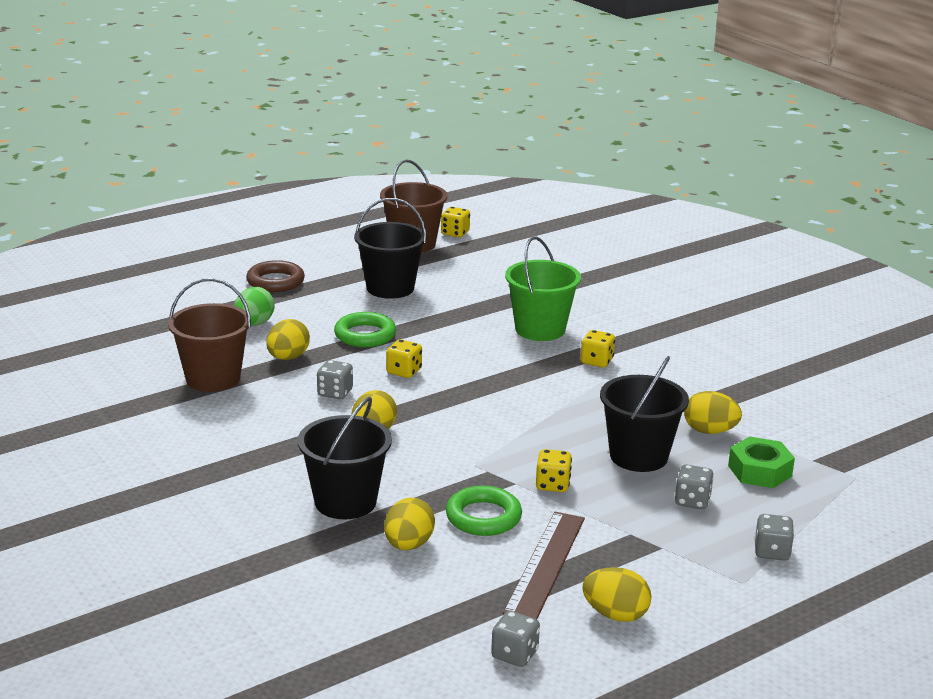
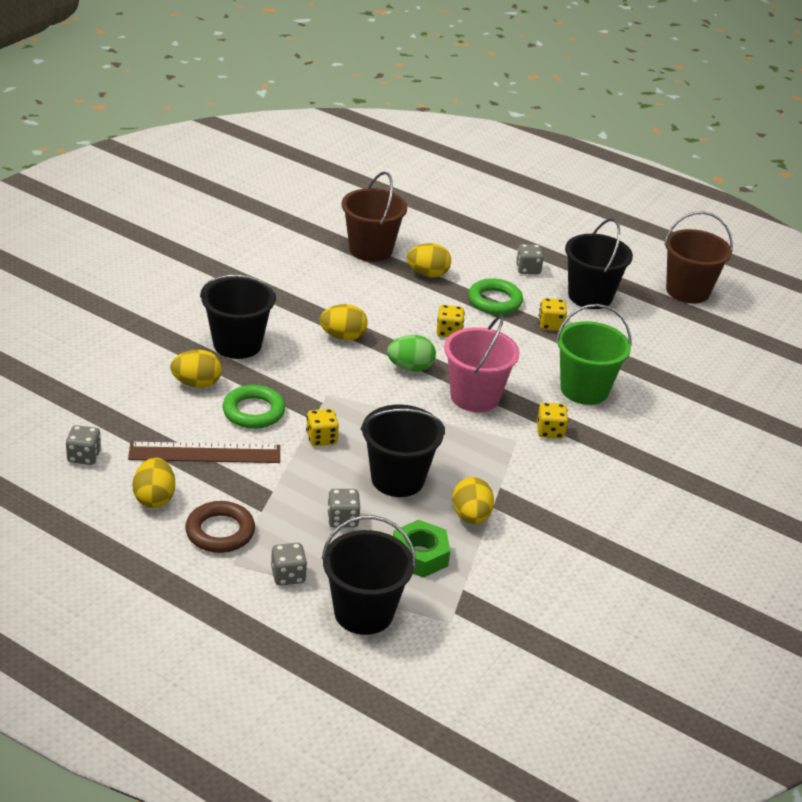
camera: 65 degrees right, 10 degrees up
green egg [234,287,275,326] -> green egg moved to [387,335,436,372]
brown ring [246,260,305,292] -> brown ring moved to [185,501,255,553]
grey dice [317,360,353,399] -> grey dice moved to [516,244,544,274]
yellow dice [441,207,470,237] -> yellow dice moved to [539,298,567,331]
none -> black bucket [321,515,416,635]
none -> pink bucket [444,315,519,412]

